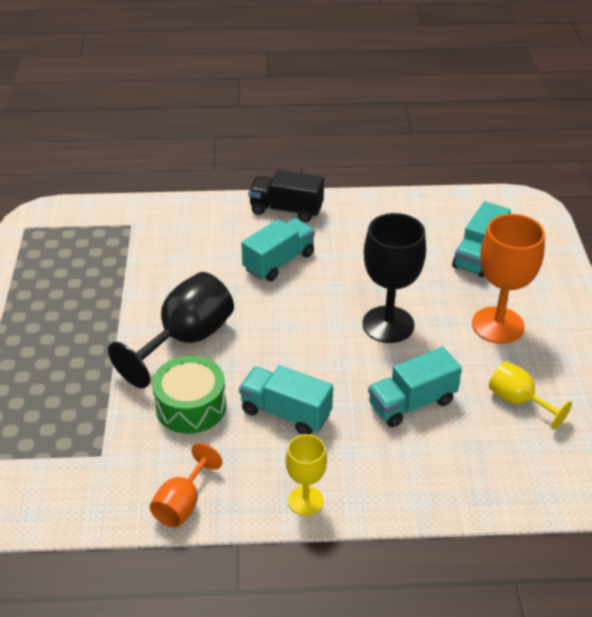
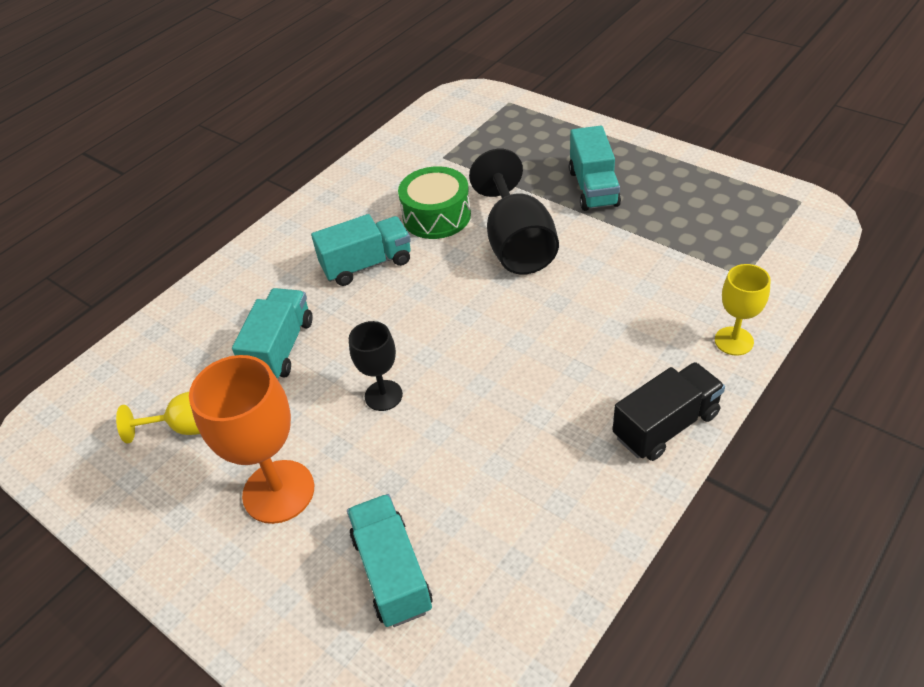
camera: 135 degrees right, 5 degrees up
orange goblet [150,443,223,528] -> none
turquoise truck [241,218,315,281] -> turquoise truck moved to [569,126,621,211]
yellow goblet [286,434,327,516] -> yellow goblet moved to [715,264,771,356]
black goblet [363,213,426,343] -> black goblet [349,321,403,411], size x0.58

